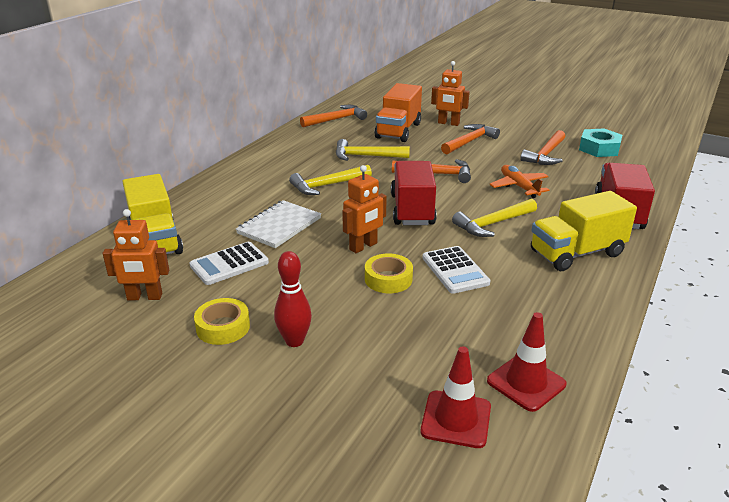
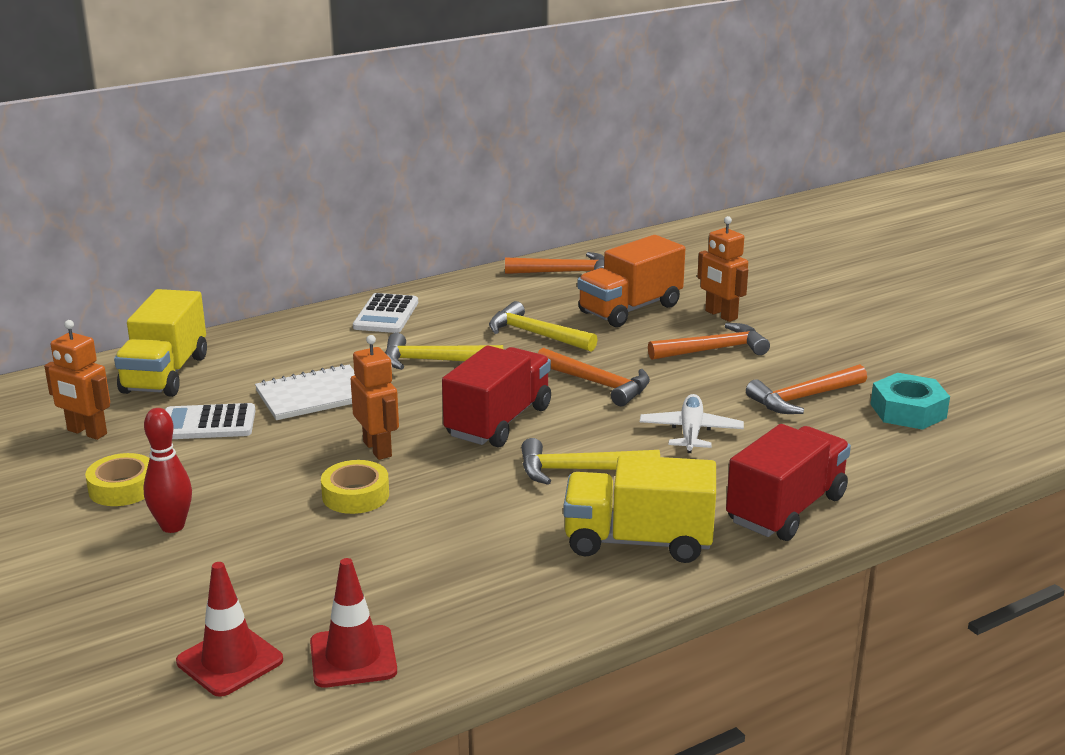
camera: 30 degrees right, 5 degrees down
orange robot [342,165,387,253] -> orange robot turned 105 degrees counterclockwise [351,335,399,460]
white calculator [423,246,490,294] -> white calculator moved to [353,293,418,333]
orange plane [490,165,549,198] -> white plane [640,394,744,453]

